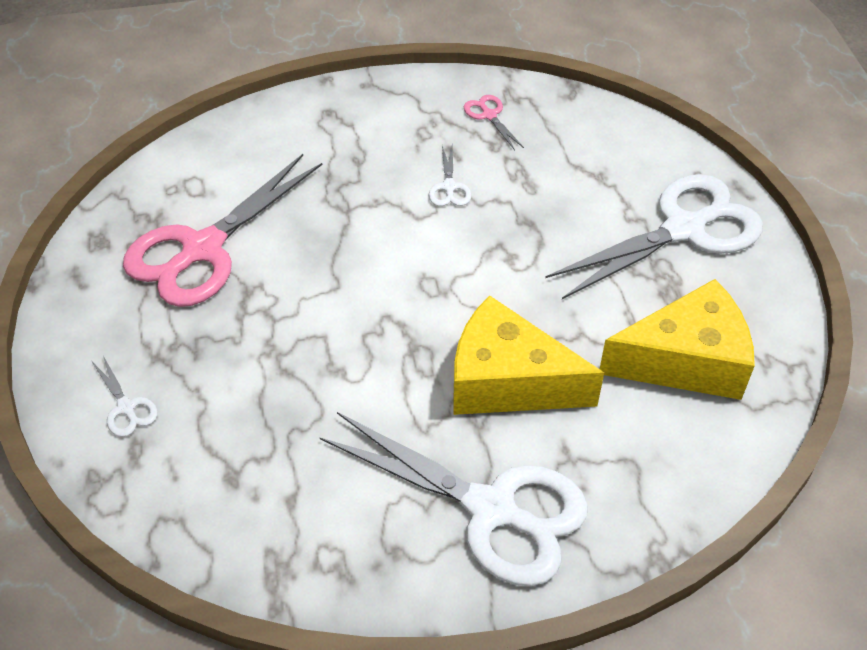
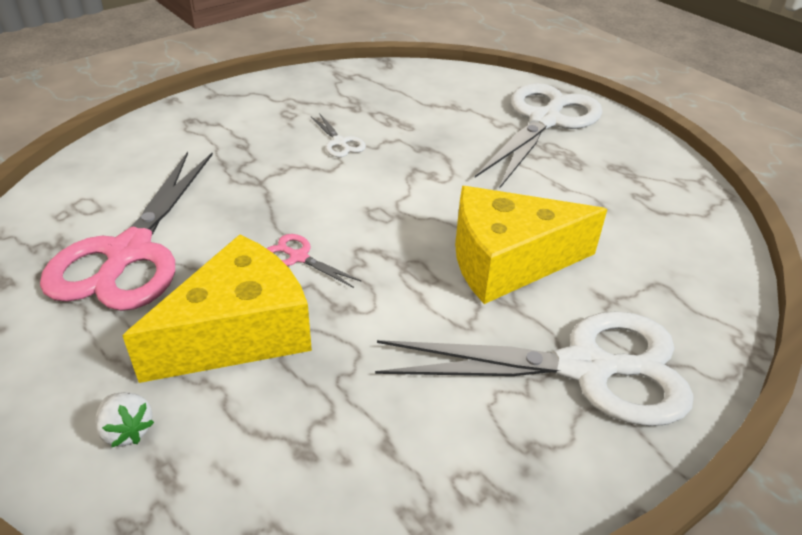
camera: 30 degrees left, 10 degrees down
white scissors [92,356,158,437] -> white strawberry [95,392,154,447]
pink scissors [464,95,524,150] -> pink scissors moved to [266,234,362,288]
yellow cheese [600,279,755,400] -> yellow cheese moved to [122,234,312,383]

